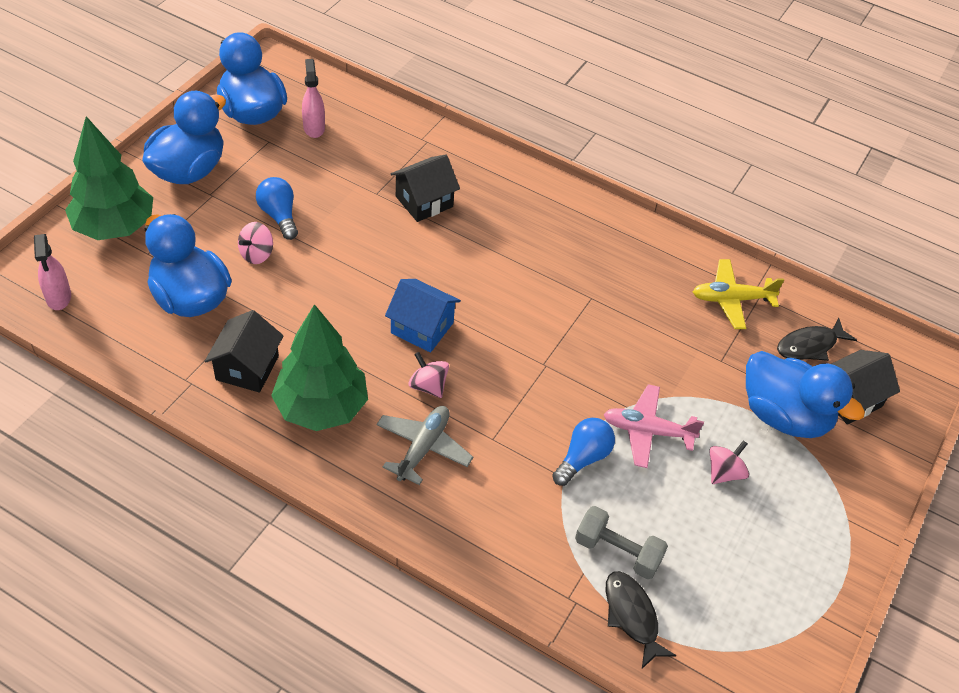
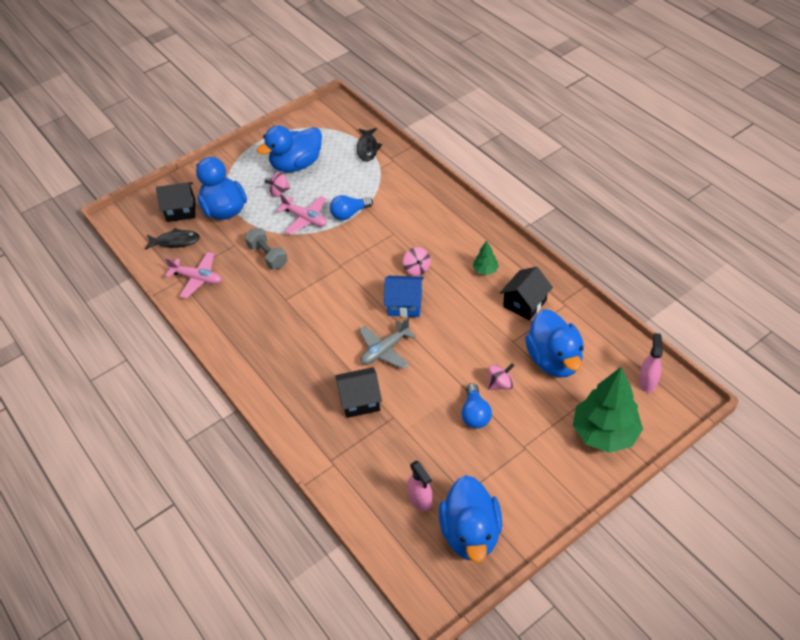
camera: 150 degrees left, 0 degrees up
blue duck [143,91,226,184] -> blue duck moved to [257,125,322,172]
green tree [271,304,368,431] -> green tree [473,240,499,275], size x0.44
pink spray bottle [302,59,325,138] -> pink spray bottle turned 45 degrees counterclockwise [408,460,432,512]
grey plane [376,406,473,485] -> grey plane moved to [359,318,416,369]
blue house [385,279,461,353] -> blue house turned 45 degrees counterclockwise [384,276,424,317]
grey dumbbell [575,506,668,579] -> grey dumbbell moved to [245,228,288,270]
yellow plane [693,259,784,329] -> pink plane [165,252,222,299]

